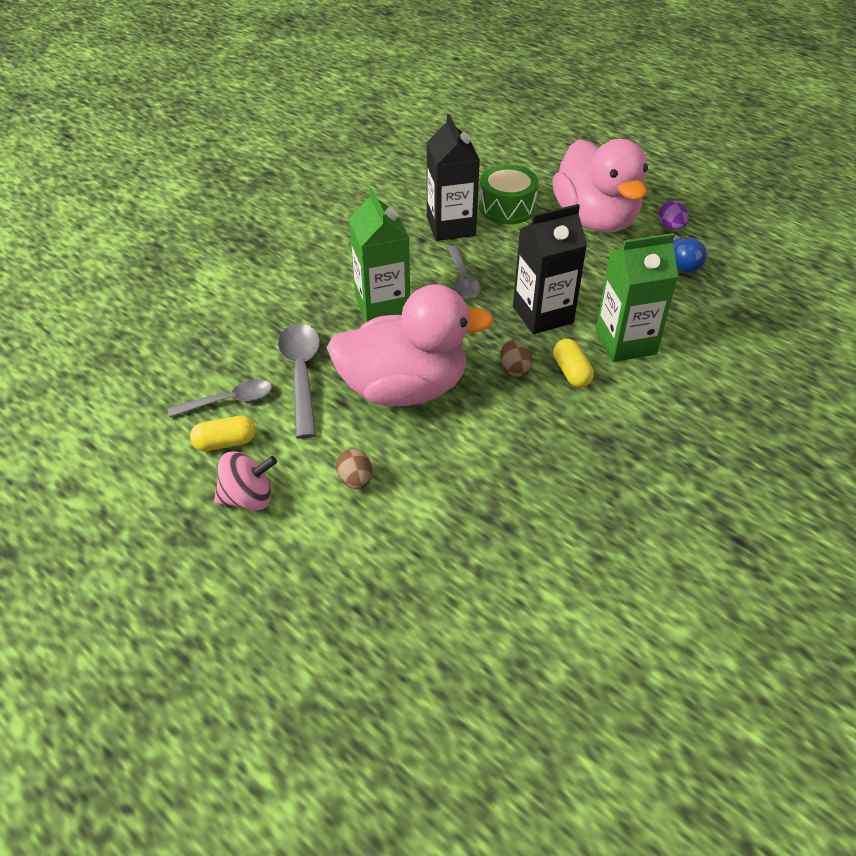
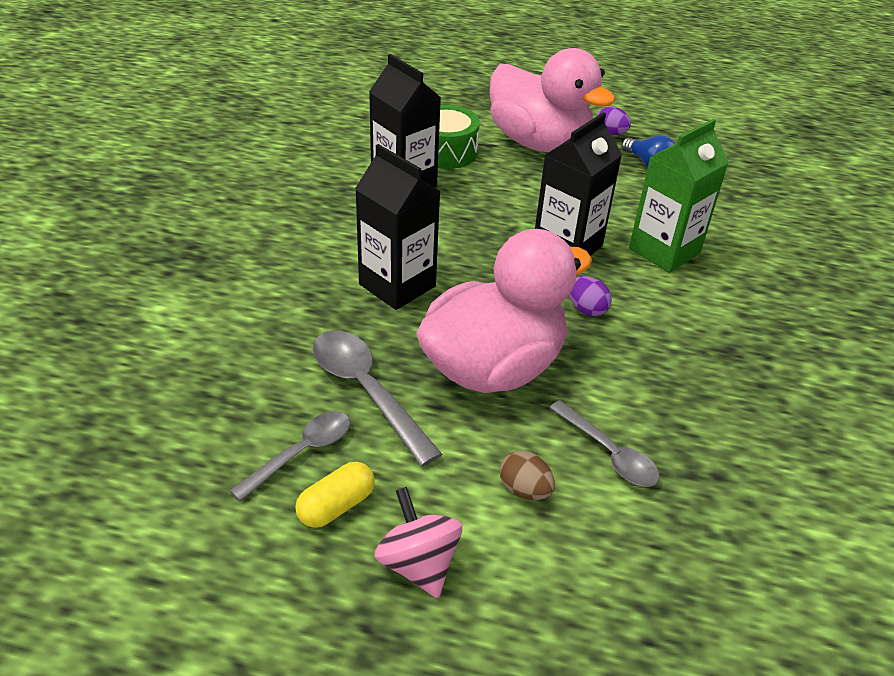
camera: 30 degrees left, 5 degrees down
pink spinning top [214,451,277,511] -> pink spinning top turned 75 degrees counterclockwise [374,487,462,598]
green carton [349,188,410,322] -> black carton [355,144,441,310]
grey spoon [447,245,481,298] -> grey spoon moved to [549,400,660,487]
brown egg [500,339,533,377] -> purple egg [569,276,612,316]
yellow capsule [553,339,594,387] -> none

